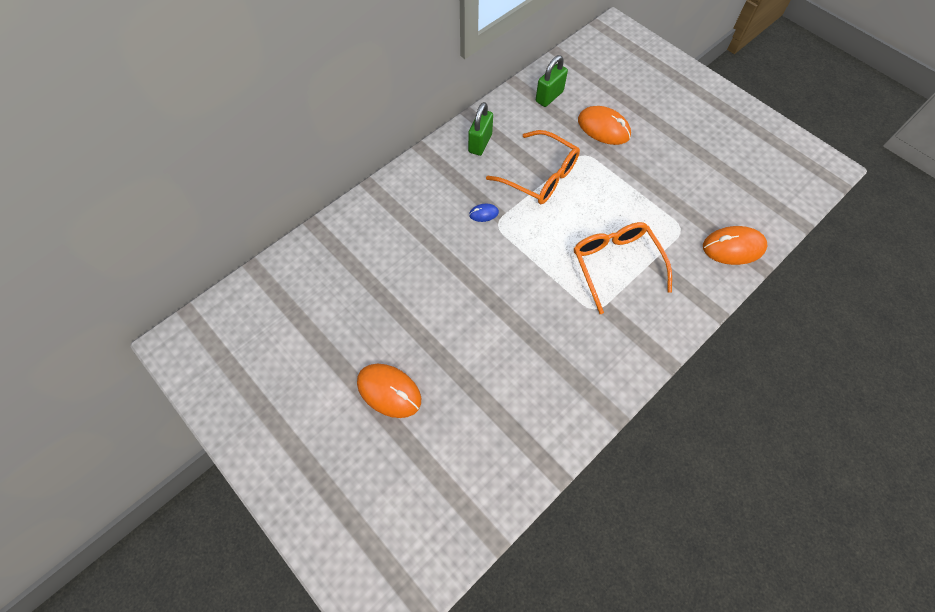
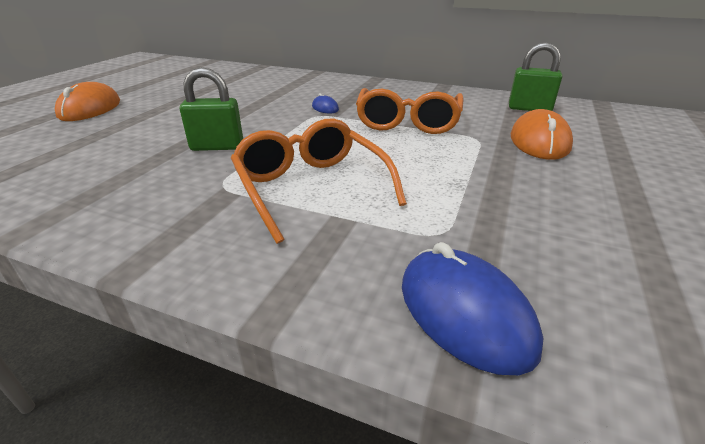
camera: 65 degrees right, 30 degrees down
green padlock [468,102,493,156] -> green padlock moved to [180,67,243,151]
orange glasses [574,222,672,314] -> orange glasses turned 75 degrees counterclockwise [231,119,407,244]
orange mouse [703,226,768,265] -> blue mouse [402,242,543,375]

